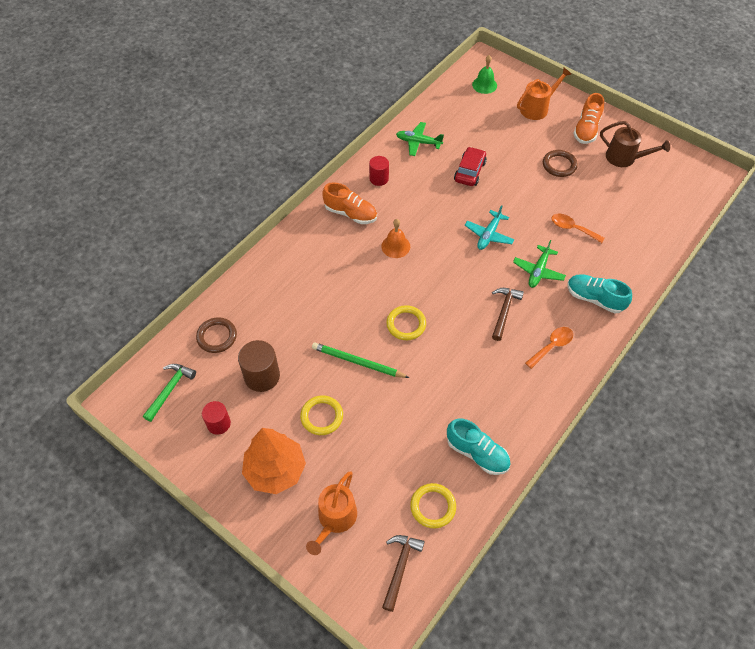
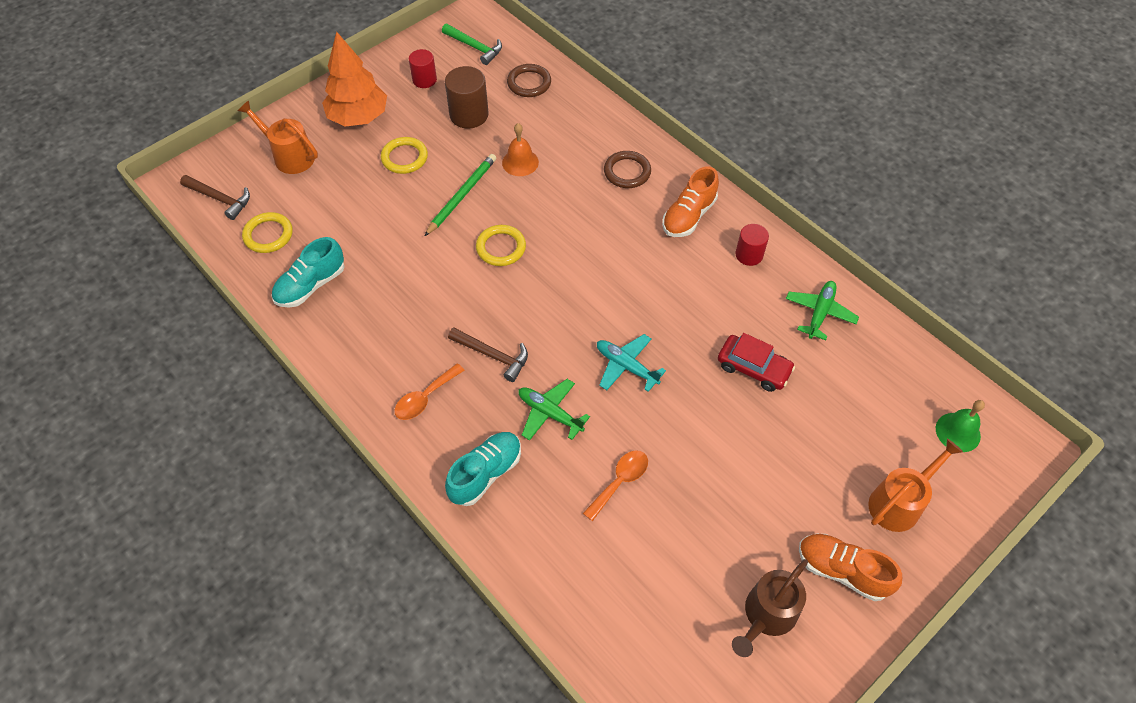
camera: 100 degrees right, 0 degrees up
orange bell [381,219,410,258] -> orange bell moved to [502,123,539,176]
orange watering can [517,68,571,120] -> orange watering can turned 105 degrees counterclockwise [868,439,963,532]
orange spoon [525,327,573,369] -> orange spoon turned 75 degrees clockwise [394,363,465,420]
brown ring [543,150,578,177] -> brown ring moved to [604,151,651,188]

